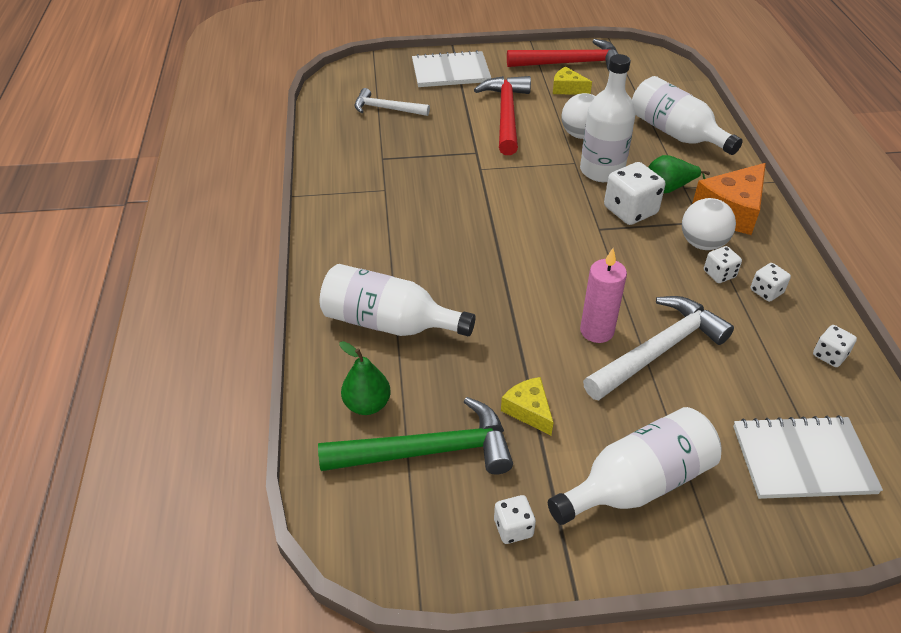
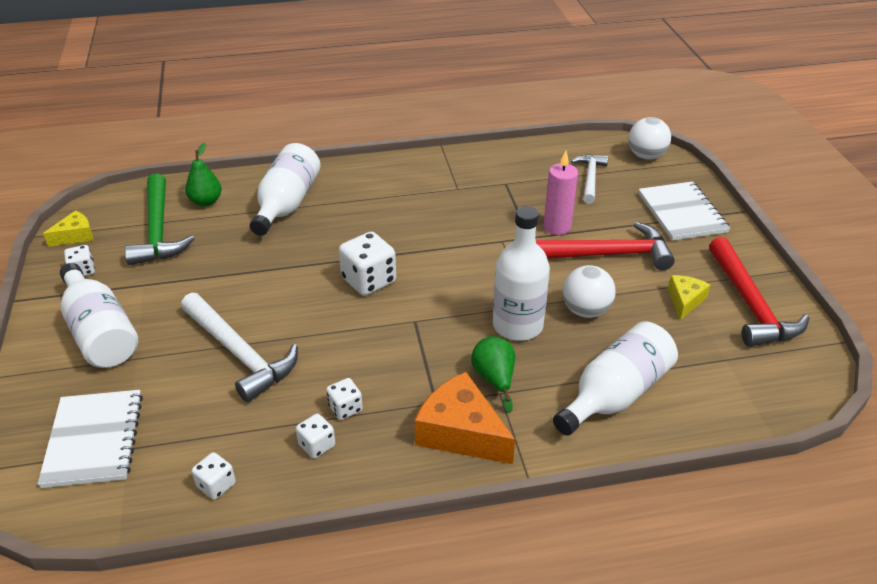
camera: 85 degrees right, 5 degrees down
yellow cheese [501,377,553,436] -> yellow cheese moved to [43,210,93,247]
pink candle [580,248,627,343] -> pink candle moved to [544,151,578,235]
white dice [604,162,665,225] -> white dice moved to [339,231,396,296]
white ball [682,198,736,250] -> white ball moved to [628,117,671,159]

